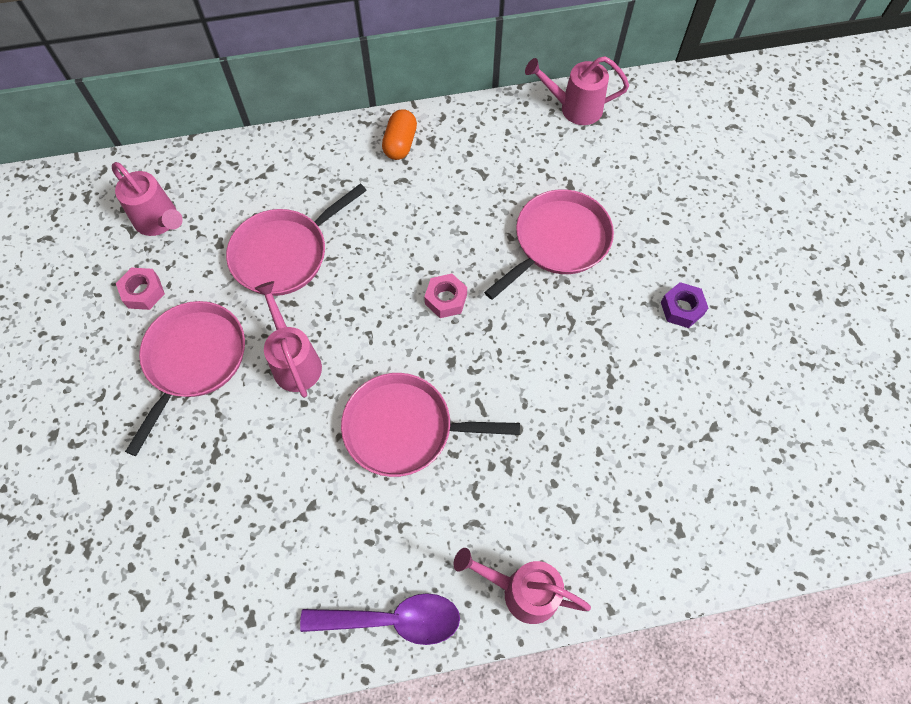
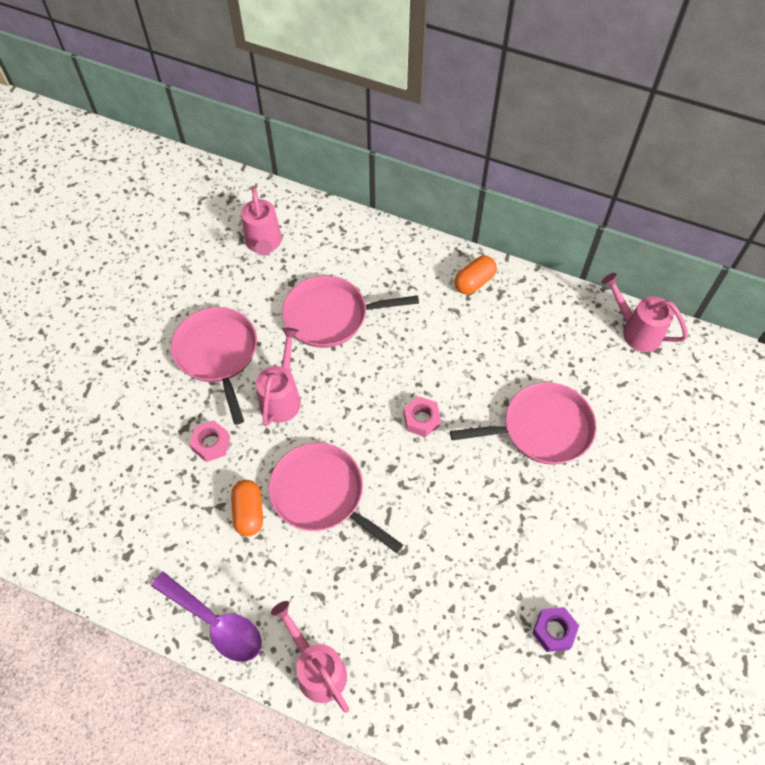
camera: 35 degrees right, 5 degrees down
pink nut [116,268,165,310] -> pink nut moved to [189,420,230,462]
pink pan [125,301,245,456] -> pink pan turned 75 degrees counterclockwise [171,307,257,425]
purple nut [661,282,708,328] -> purple nut moved to [532,607,579,652]
none -> orange capsule [231,480,263,536]

